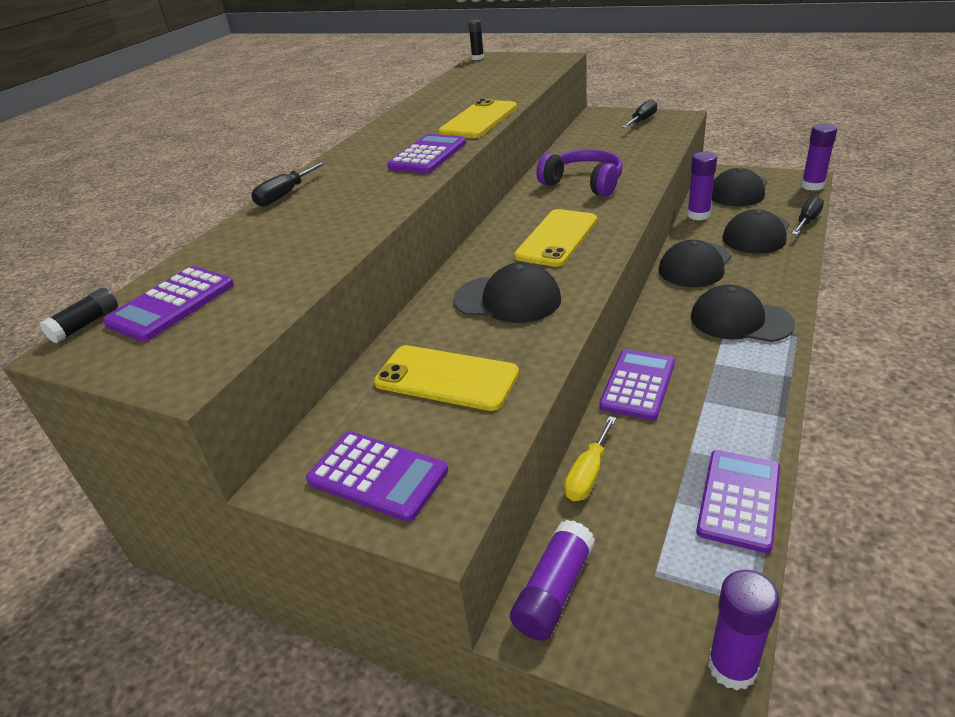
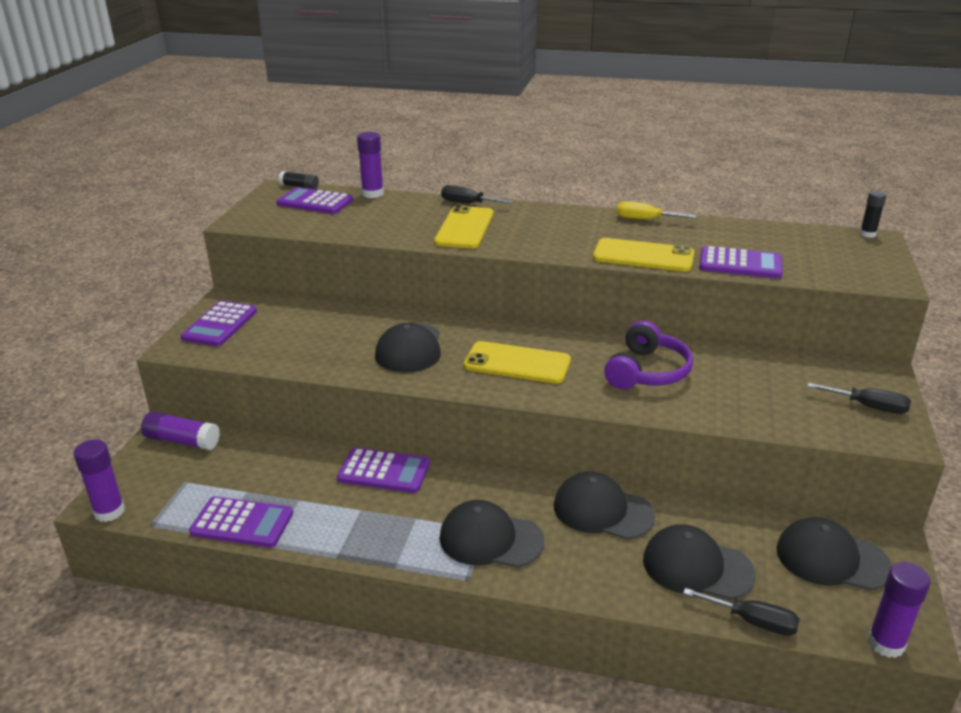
camera: 75 degrees right, 5 degrees down
yellow phone [374,345,519,411] -> yellow phone moved to [434,205,493,249]
purple calculator [387,134,466,174] -> purple calculator moved to [699,246,783,278]
yellow screwdriver [564,416,616,501] -> yellow screwdriver moved to [617,201,696,219]
purple glue stick [687,152,717,220] -> purple glue stick moved to [357,132,384,198]
black cap [691,285,795,342] -> black cap turned 90 degrees counterclockwise [440,500,545,567]

